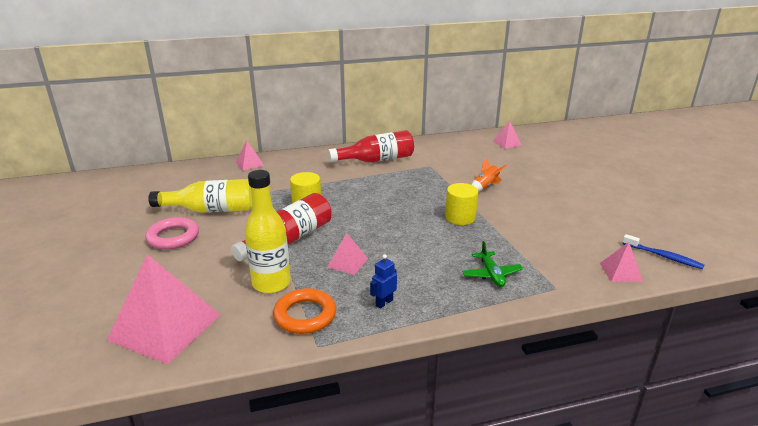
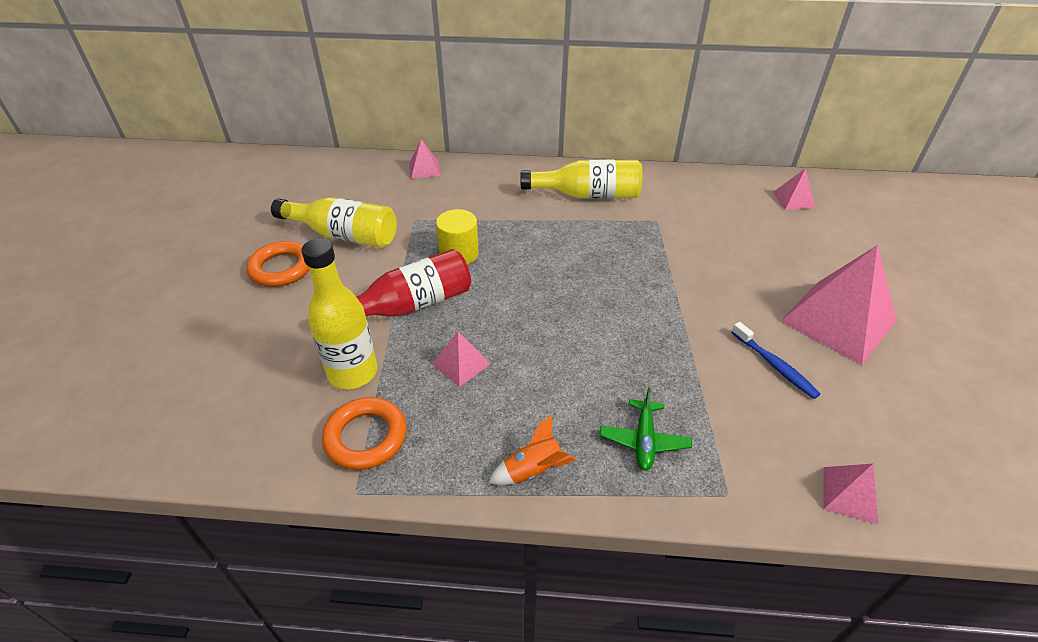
camera: 20 degrees right, 15 degrees up
pink pyramid [107,254,220,365] -> pink pyramid moved to [781,245,897,365]
pink ring [145,217,199,250] -> orange ring [246,241,309,287]
red bottle [328,130,414,163] -> yellow bottle [520,160,642,199]
blue robot [370,254,397,309] -> none
yellow cylinder [445,183,478,225] -> none
orange rocket [471,158,507,192] -> orange rocket moved to [489,415,576,485]
blue toothbrush [622,234,704,269] -> blue toothbrush moved to [731,322,821,399]

